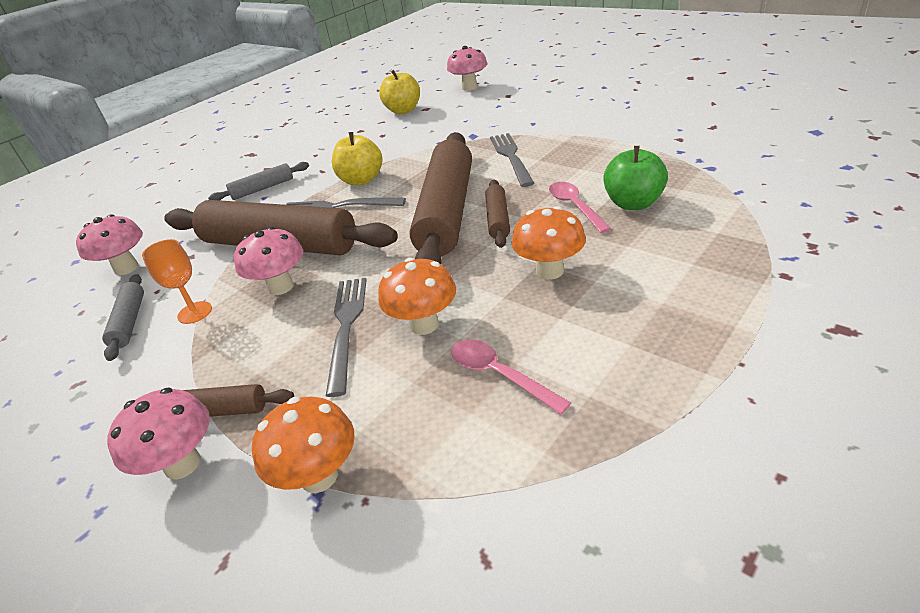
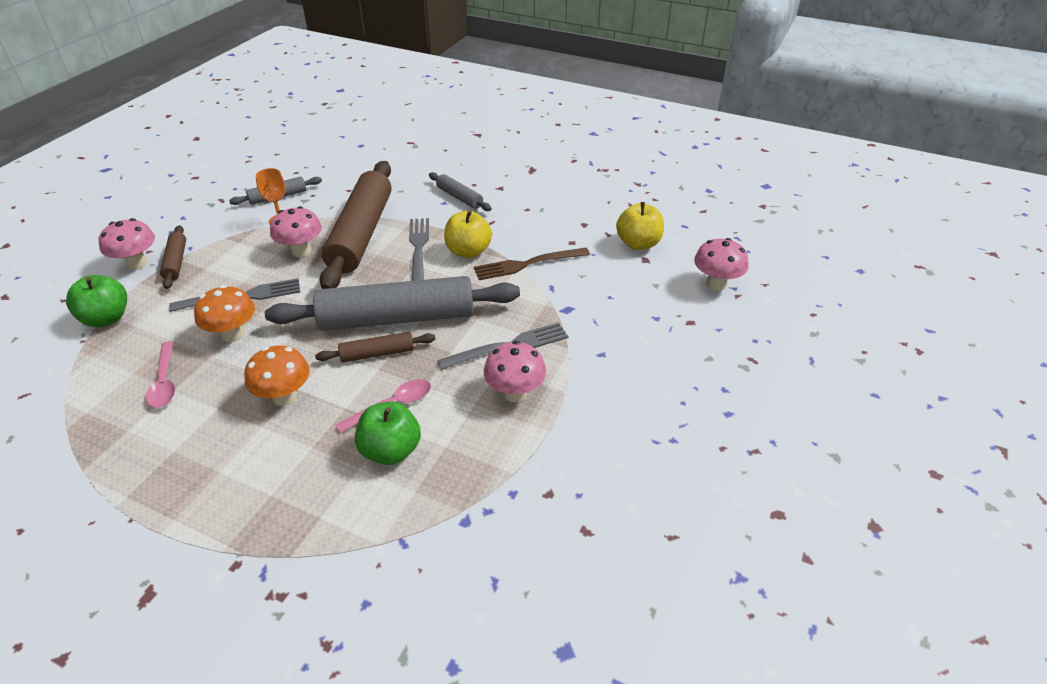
camera: 70 degrees right, 5 degrees up
pink mushroom [76,215,143,275] -> pink mushroom moved to [484,341,546,402]
orange mushroom [252,396,355,493] -> green apple [66,275,127,327]
brown rolling pin [409,132,472,264] -> grey rolling pin [265,276,520,331]
pink spoon [451,339,571,415] -> pink spoon turned 135 degrees clockwise [146,341,175,408]
none -> brown fork [474,248,590,280]

